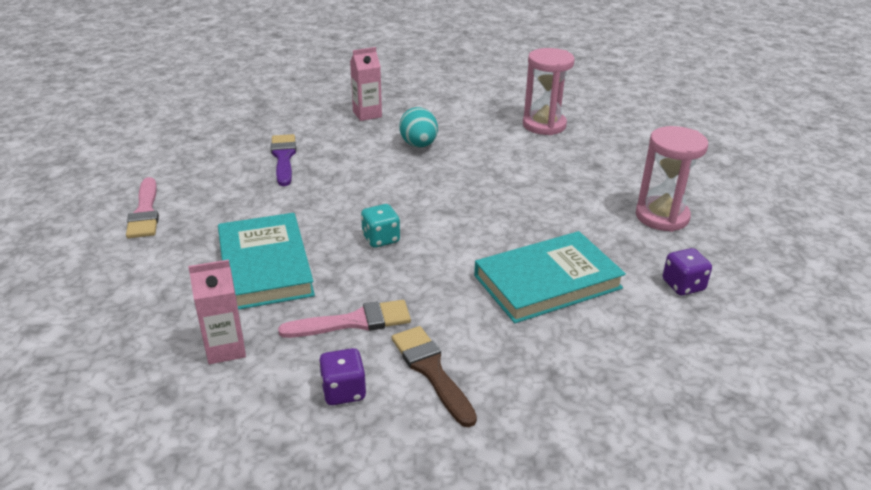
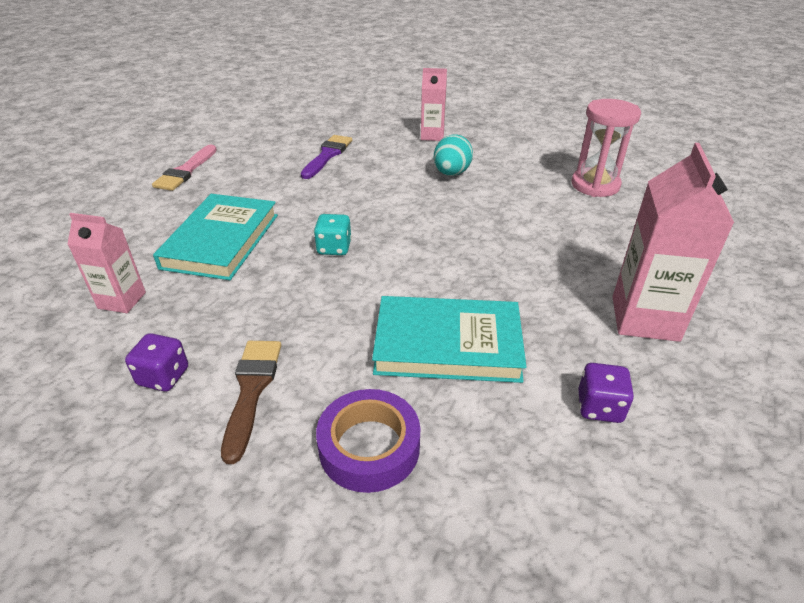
camera: 30 degrees right, 5 degrees up
pink brush [278,300,411,338] -> none
pink hourglass [636,126,708,232] -> pink carton [612,143,734,342]
none -> purple tape [316,389,420,493]

